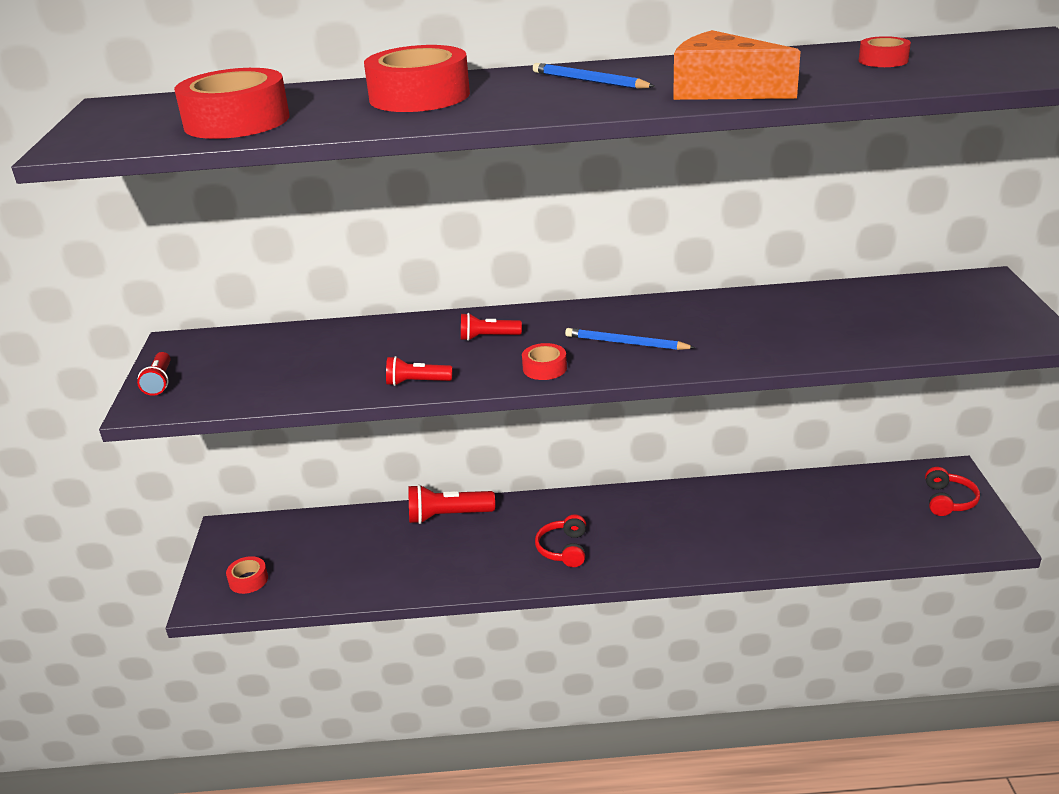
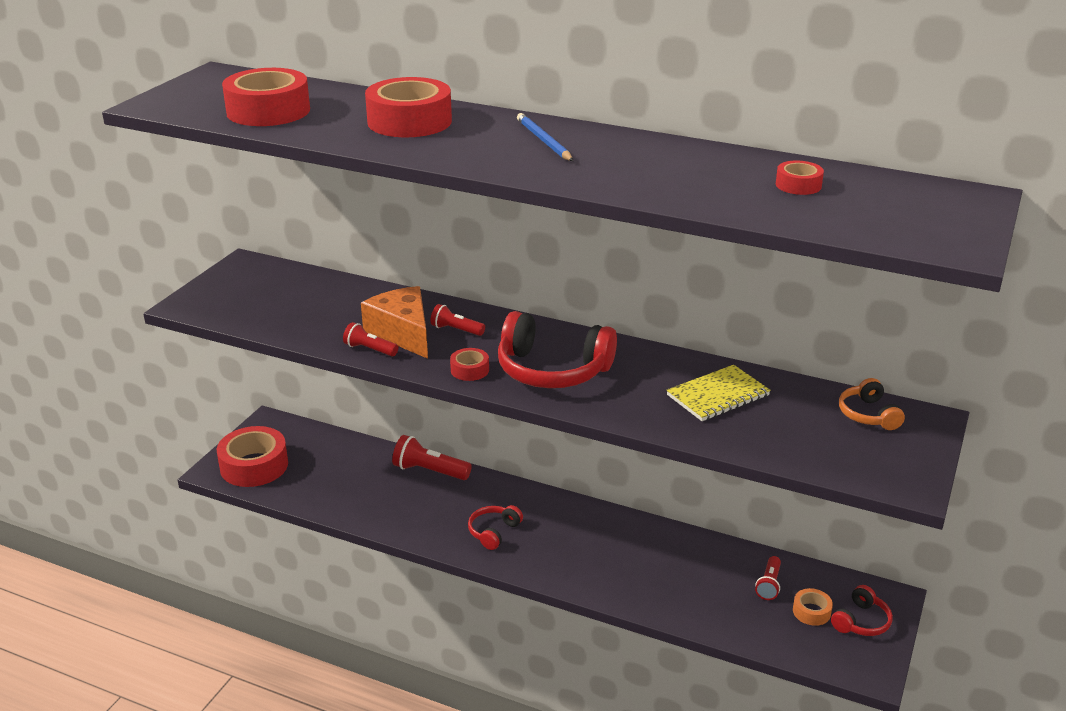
camera: 25 degrees right, 0 degrees up
red flashlight [137,352,171,396] -> red flashlight moved to [755,556,781,600]
red tape [226,556,268,594] -> red tape [216,426,288,487], size x2.09
blue pencil [565,328,696,350] -> red headphones [498,311,617,388]
orange cheese [673,30,801,100] -> orange cheese moved to [361,286,428,359]
none -> yellow notebook [667,365,771,421]
none -> orange tape [793,588,833,626]
none -> orange headphones [839,378,905,430]

